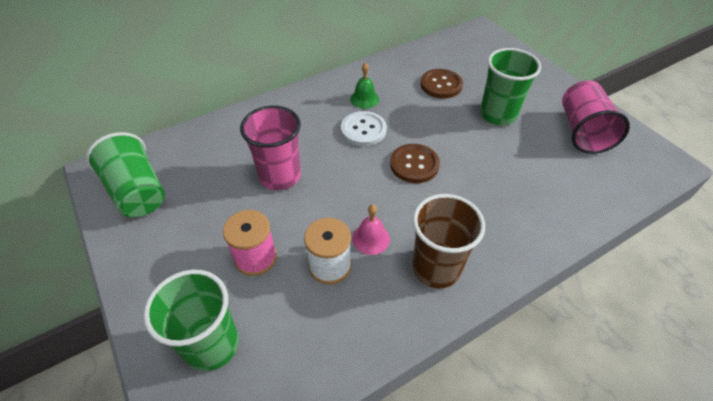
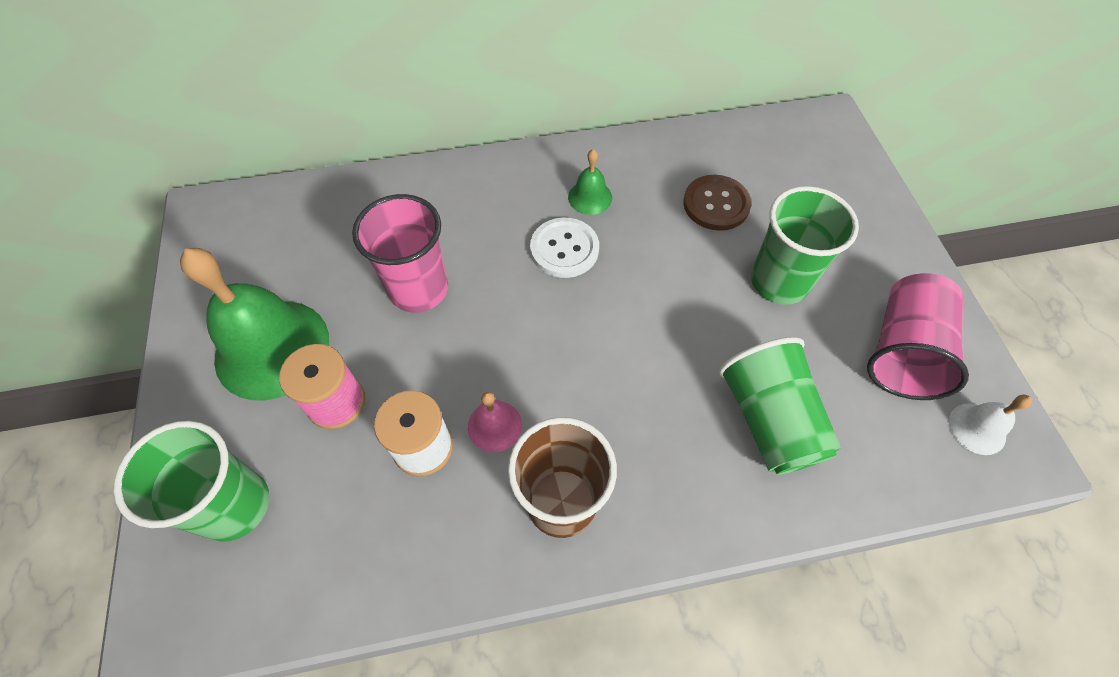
camera: 20 degrees right, 10 degrees up
green cup [86,132,165,217] -> green cup moved to [719,337,841,475]
brown button [390,144,440,183] -> none
none -> green bell [180,248,329,400]
none -> white bell [949,395,1032,455]

